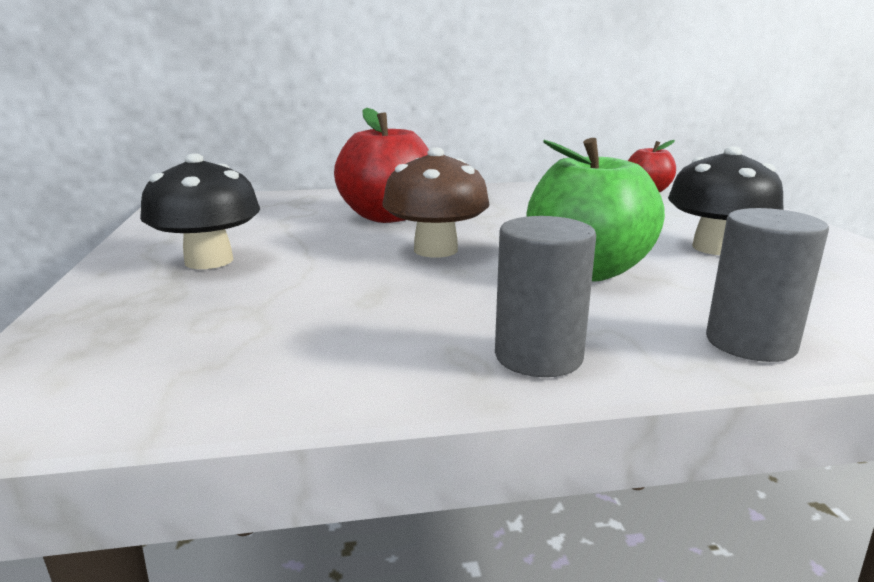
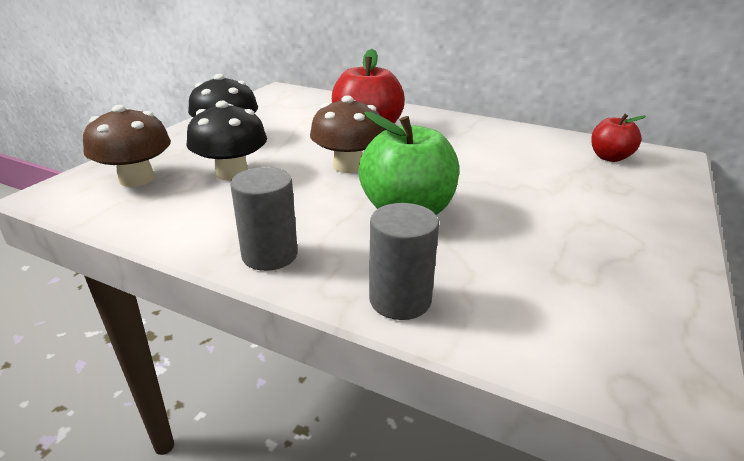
camera: 35 degrees right, 10 degrees up
black mushroom [668,146,784,255] -> black mushroom moved to [187,101,267,181]
none -> brown mushroom [83,105,171,187]

